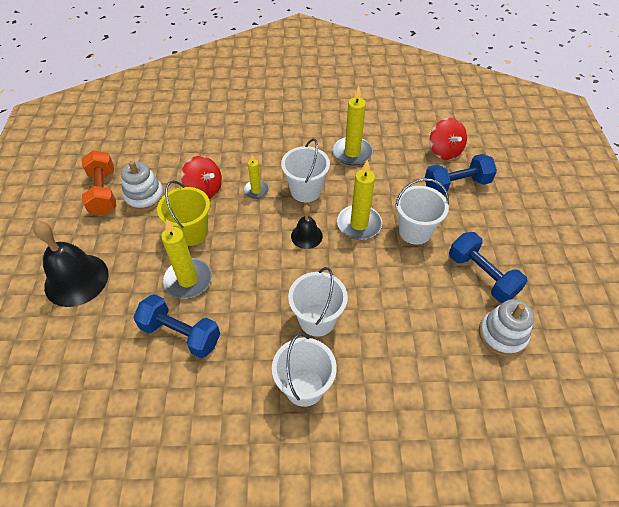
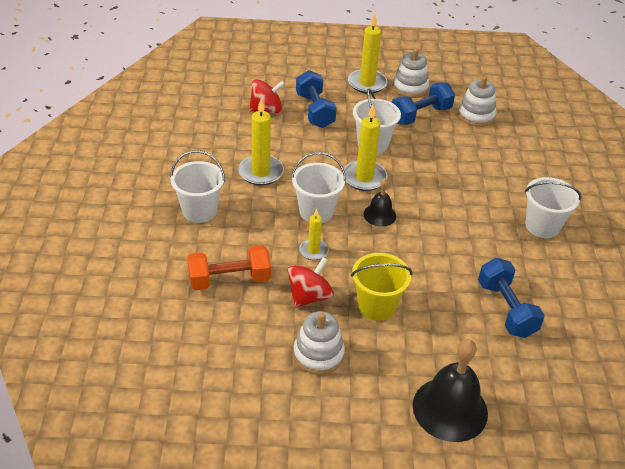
camera: 90 degrees left, 10 degrees down
orange dumbbell [82,150,116,215] -> orange dumbbell moved to [187,245,271,290]
blue dumbbell [133,294,220,358] -> blue dumbbell turned 45 degrees counterclockwise [478,258,545,338]
yellow candle [161,219,212,299] -> yellow candle moved to [348,14,387,94]
white bucket [288,267,348,337] -> white bucket moved to [170,150,225,223]
none -> white stacking toy [392,49,429,98]

